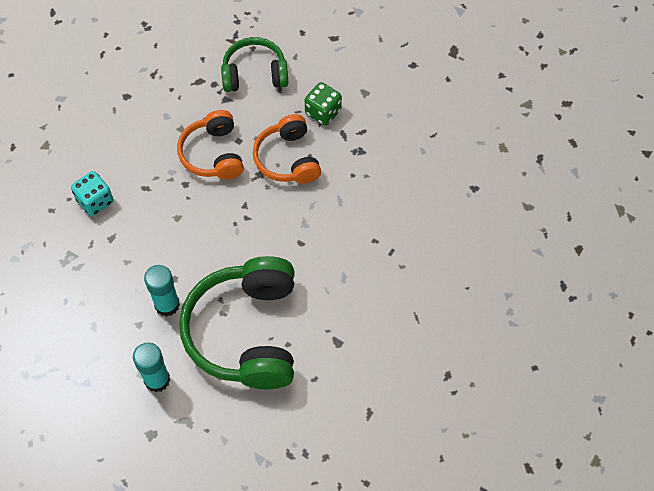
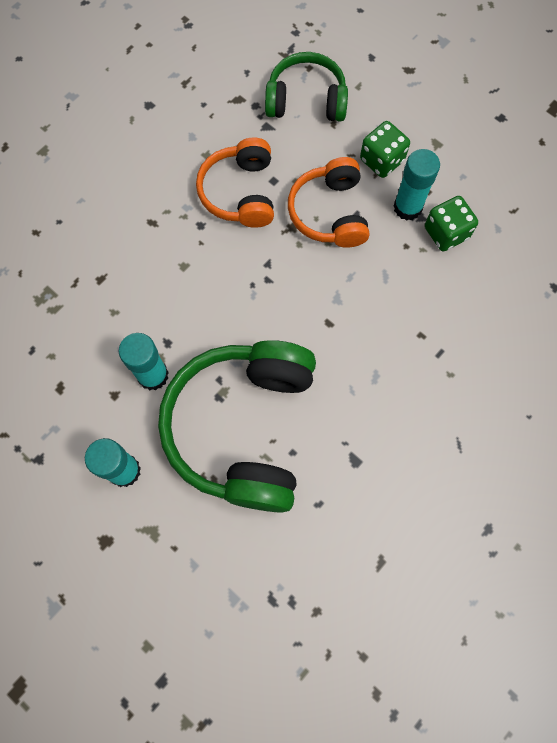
camera: 10 degrees right, 10 degrees up
turquoise dice [71,171,114,216] -> none
none -> turquoise glue stick [394,149,440,221]
none -> green dice [425,196,478,251]

